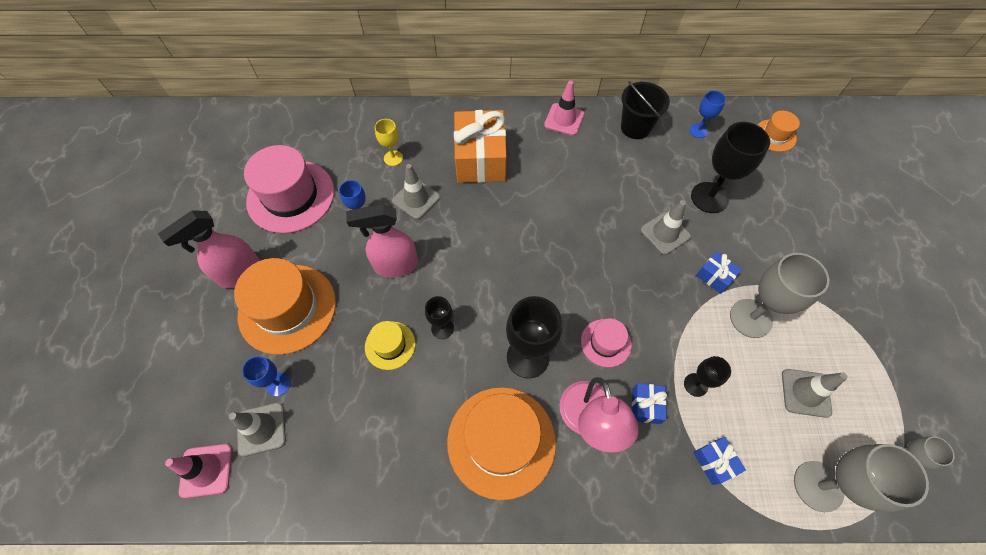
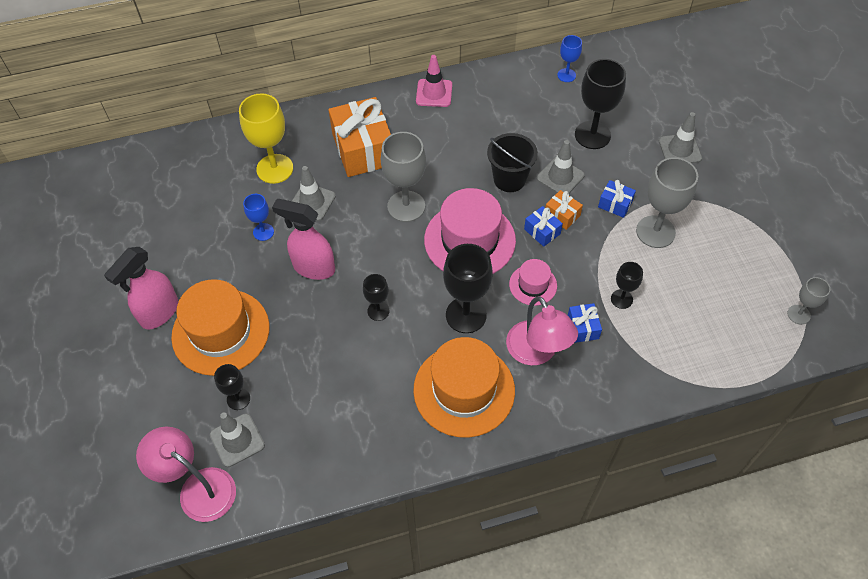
camera: 15 degrees left, 5 degrees down
pink traffic cone [165,444,232,498] -> pink lamp [136,427,236,522]
blue goblet [242,356,291,396] -> black goblet [214,364,250,410]
pink hat [244,145,334,233] -> pink hat moved to [424,188,516,274]
pink spray bottle [346,204,418,278] -> pink spray bottle turned 45 degrees clockwise [272,199,335,280]
yellow hat [365,321,415,370] -> none
yellow goblet [375,119,403,166] -> yellow goblet [239,93,293,184], size x1.84
black bucket [621,81,670,139] -> black bucket moved to [487,133,538,192]
blue gift [693,437,746,485] -> blue gift moved to [524,206,563,247]
orange hat [757,111,800,152] -> none
grey traffic cone [782,369,848,418] -> grey traffic cone moved to [659,112,702,163]
grey goblet [794,444,929,512] -> grey goblet moved to [381,132,426,222]
none -> orange gift [545,190,583,230]

